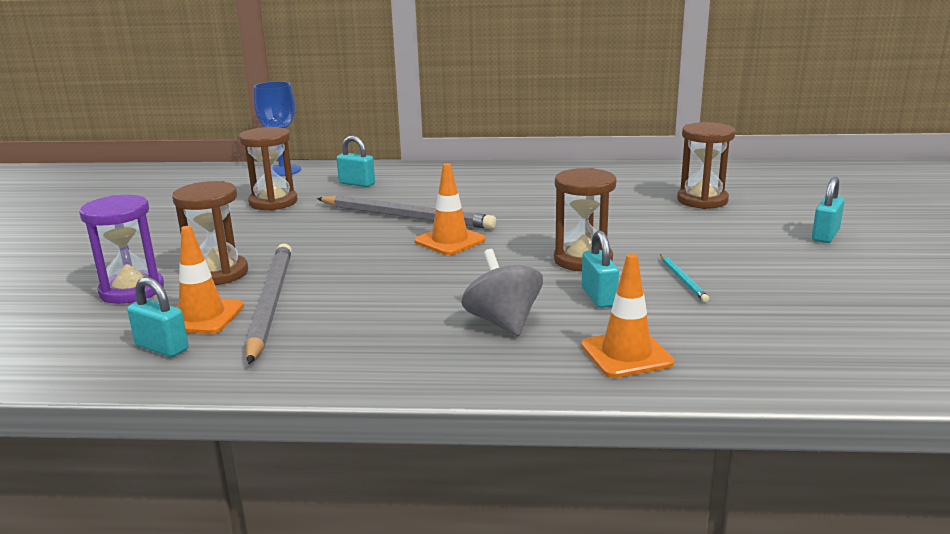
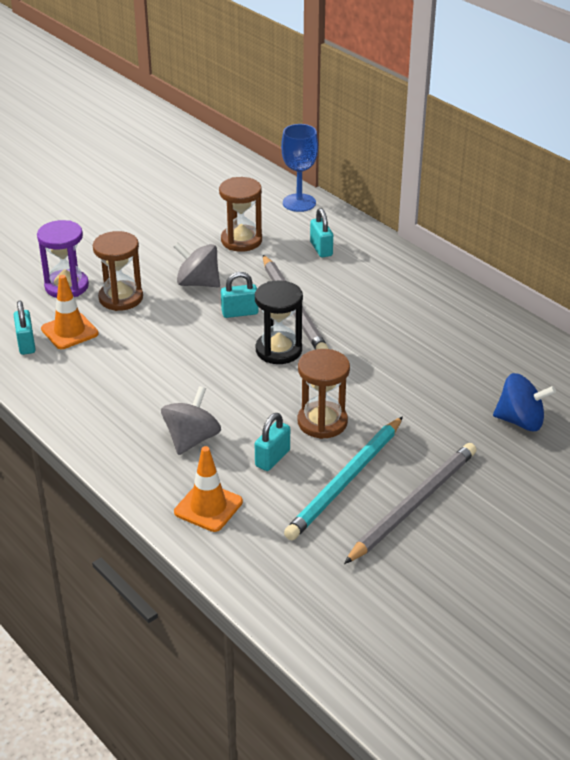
camera: 45 degrees right, 15 degrees up
grey pencil [245,243,292,364] -> grey pencil moved to [344,443,476,564]
orange traffic cone [415,163,486,255] -> black hourglass [255,281,303,364]
turquoise pencil [660,254,709,302] -> turquoise pencil [284,416,403,540], size x2.23
brown hourglass [677,122,736,209] -> blue spinning top [493,373,556,431]
turquoise padlock [812,177,845,243] -> turquoise padlock moved to [221,272,259,318]
none -> grey spinning top [173,242,220,287]

